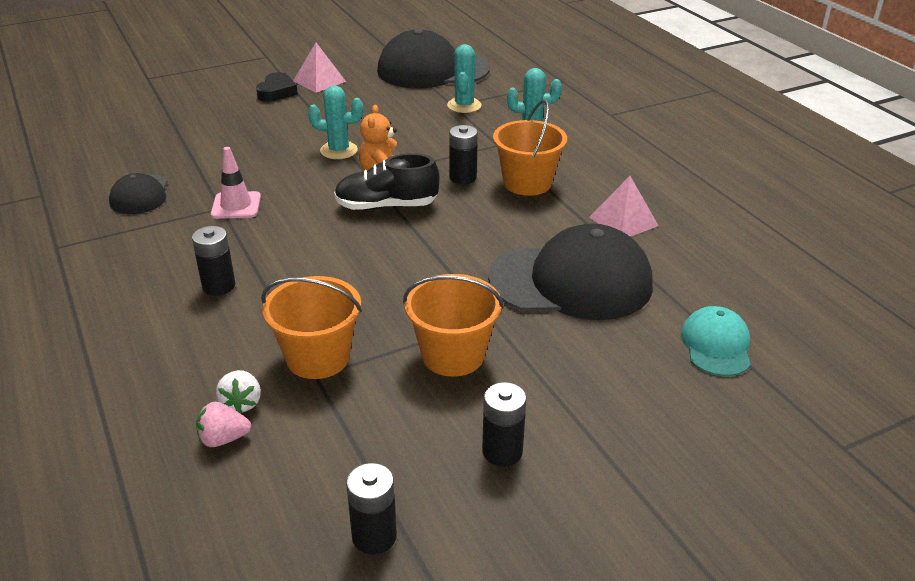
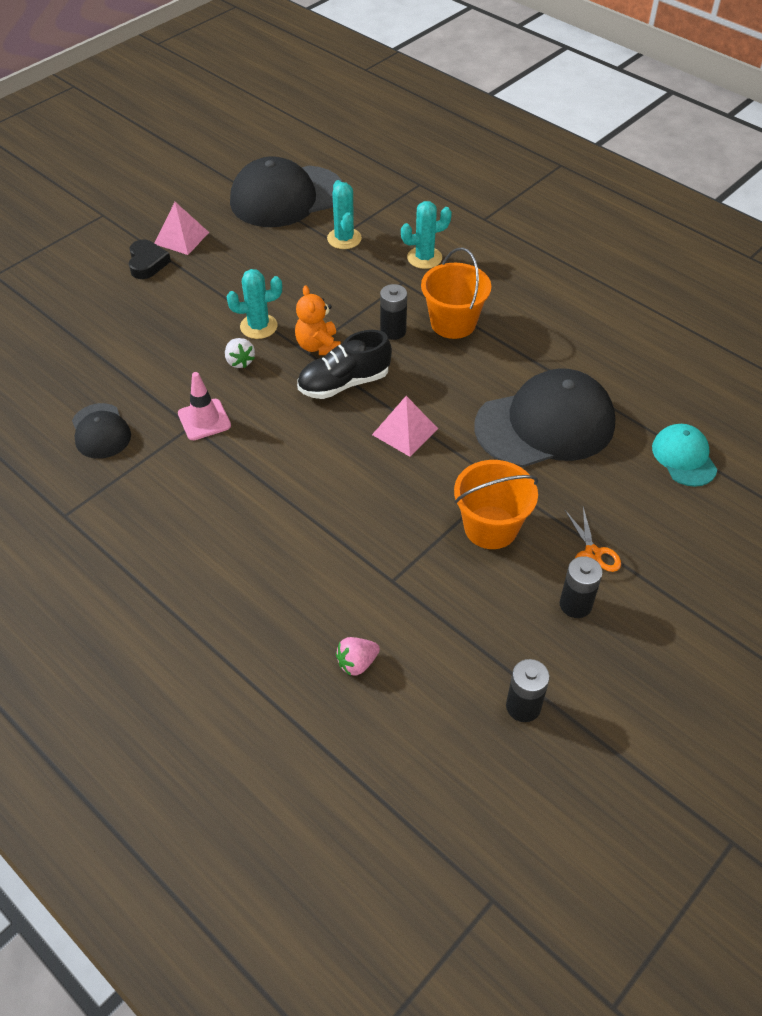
camera: 20 degrees left, 15 degrees up
black battery [192,226,235,295] -> none
white strawberry [216,370,261,414] -> white strawberry moved to [225,338,255,368]
orange bucket [261,276,362,379] -> none
pink pyramid [589,176,659,237] -> pink pyramid moved to [372,396,438,457]
none -> orange scissors [565,507,621,572]

